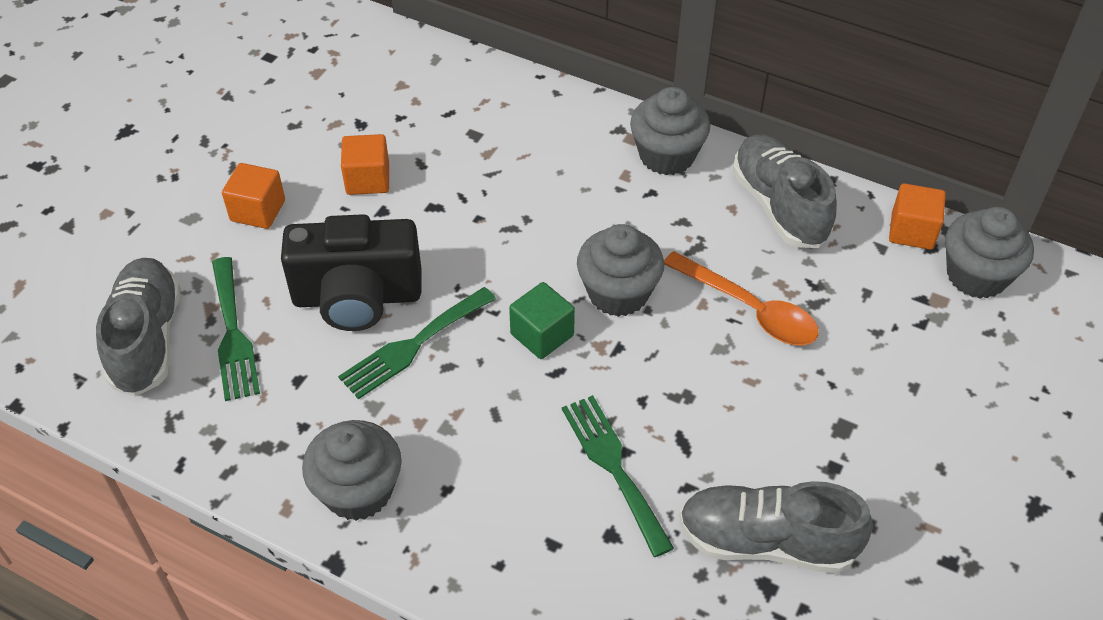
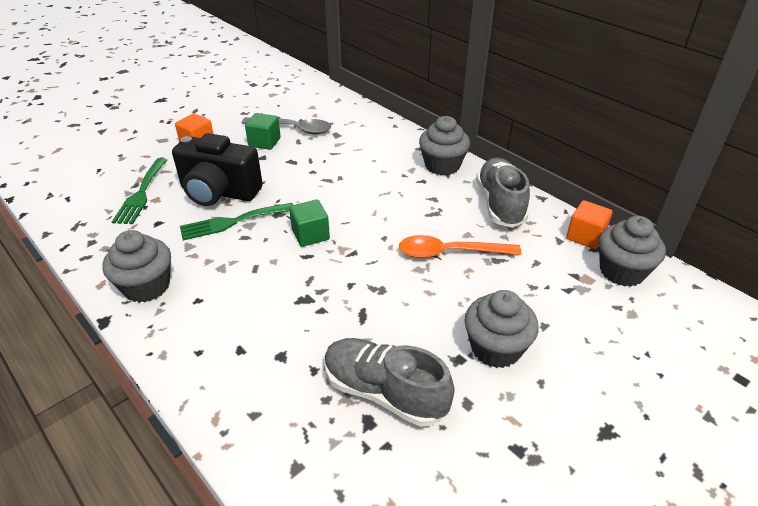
camera: 20 degrees right, 10 degrees down
grey shoe [96,258,181,396] -> none
orange cube [341,134,389,195] -> green cube [245,113,281,150]
green fork [562,395,674,557] -> none
grey cupcake [577,224,664,317] -> grey cupcake moved to [465,290,539,368]
orange spoon [664,251,819,346] -> orange spoon turned 120 degrees clockwise [399,235,521,258]
none -> grey spoon [242,117,331,134]

